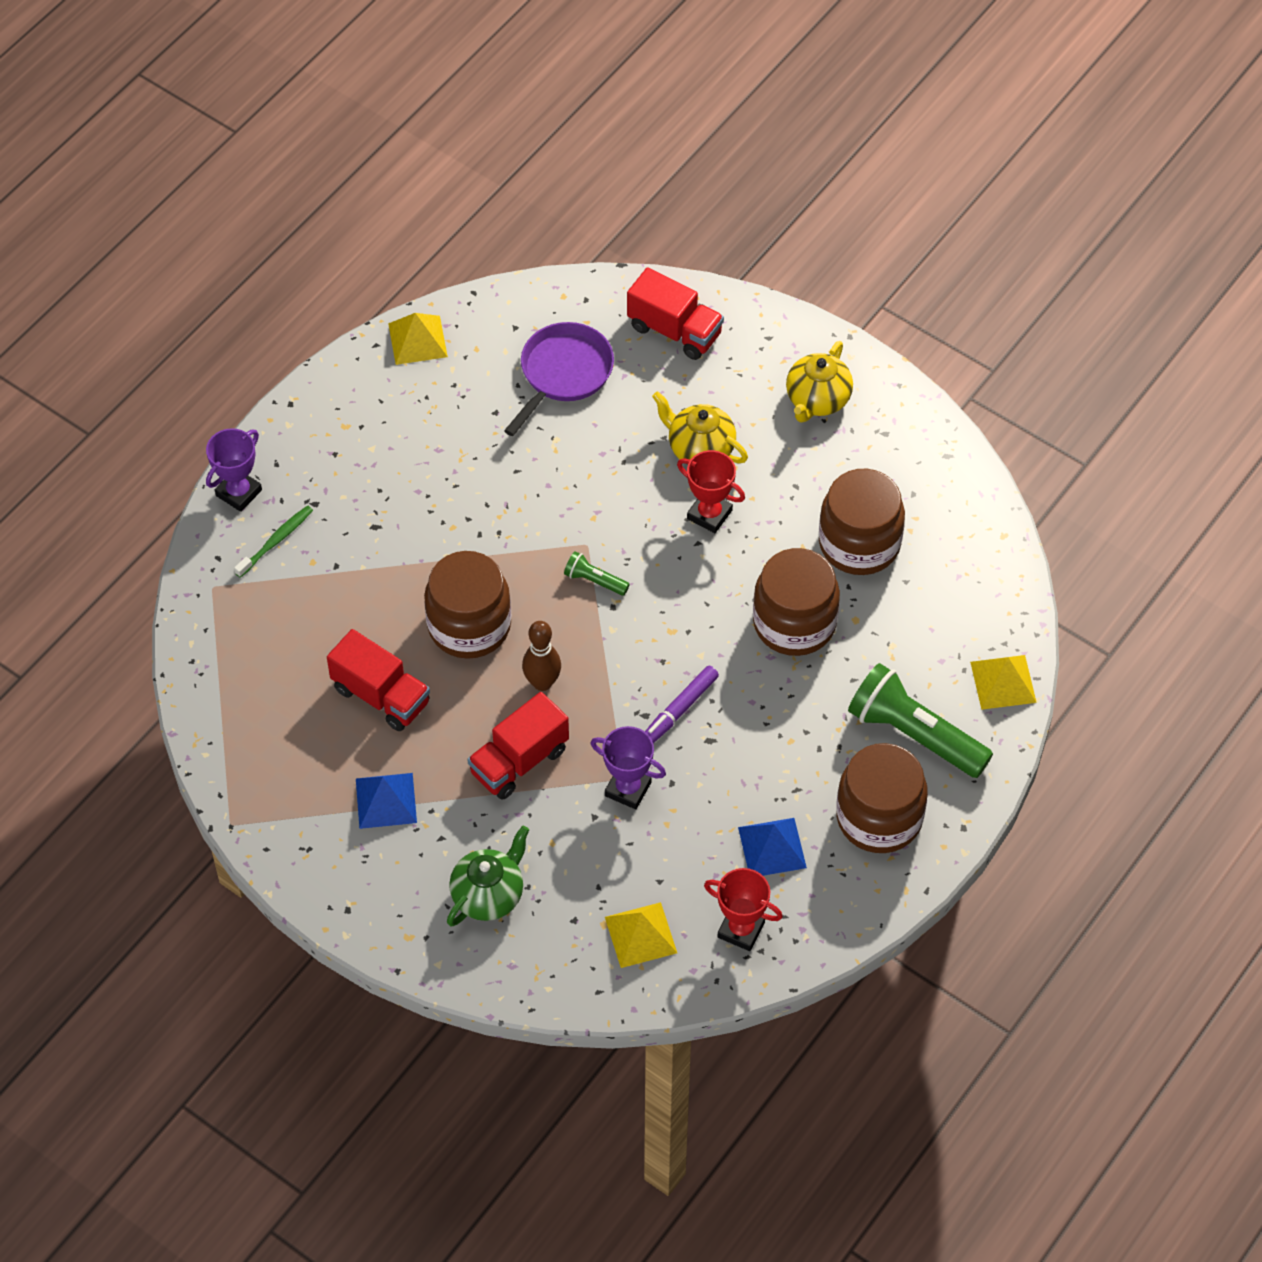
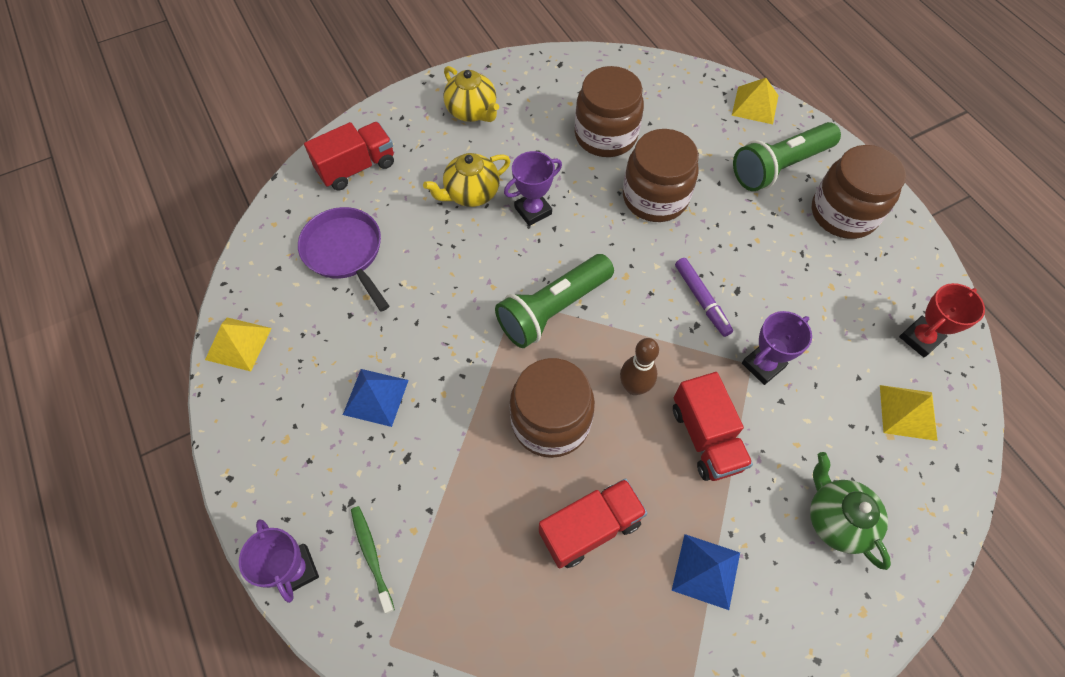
camera: 65 degrees left, 5 degrees up
green flashlight [564,551,630,596] -> green flashlight [495,254,614,348], size x2.19
red trophy [677,450,745,533] -> purple trophy [504,151,562,226]
blue pyramid [738,818,807,876] -> blue pyramid moved to [343,369,409,427]

